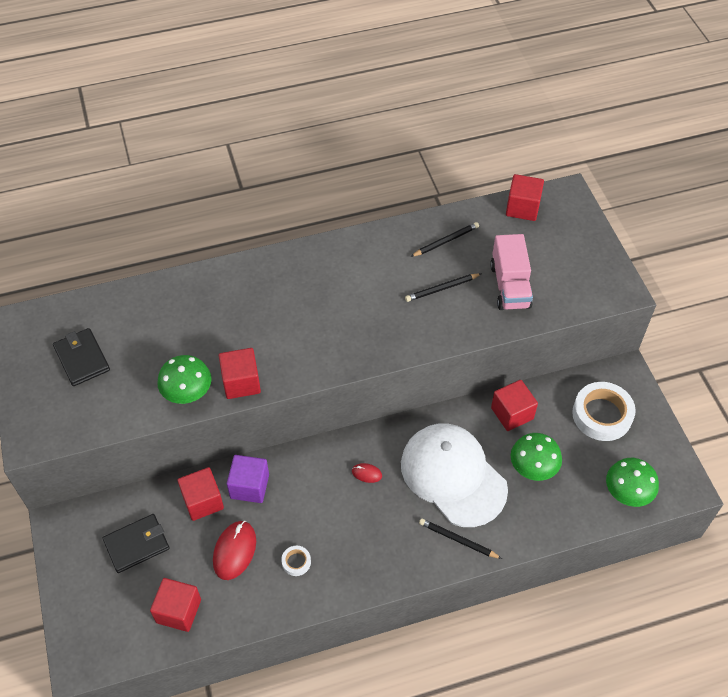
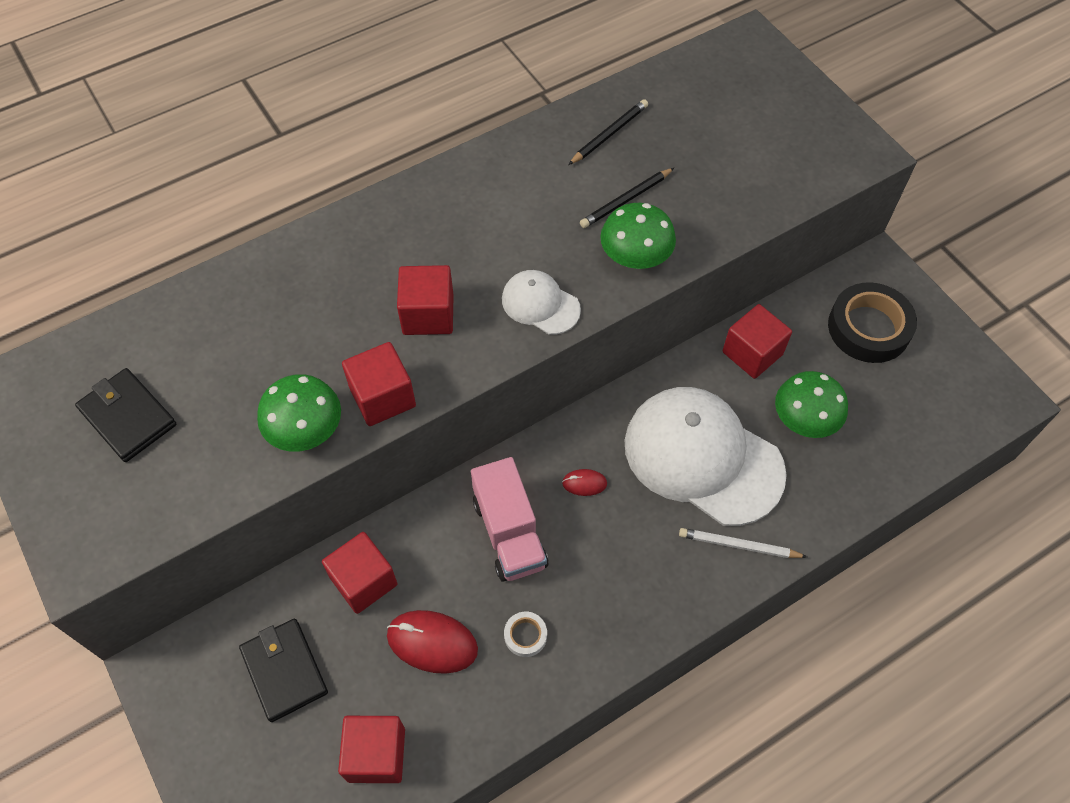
camera: 15 degrees left, 5 degrees up
black wallet [103,514,169,573] -> black wallet turned 75 degrees counterclockwise [239,619,328,722]
red mouse [213,521,256,580] -> red mouse turned 75 degrees counterclockwise [387,610,478,674]
purple cube [227,455,269,503] -> none
black pencil [419,518,502,559] -> white pencil [679,528,807,558]
pink truck [490,234,533,310] -> pink truck moved to [471,457,549,582]
red cube [506,174,544,221] -> red cube moved to [397,265,454,335]
white tape [572,382,636,441] -> black tape [828,282,917,363]
green mushroom [606,458,659,507] -> green mushroom moved to [600,203,676,269]
none -> white cap [502,270,581,335]

